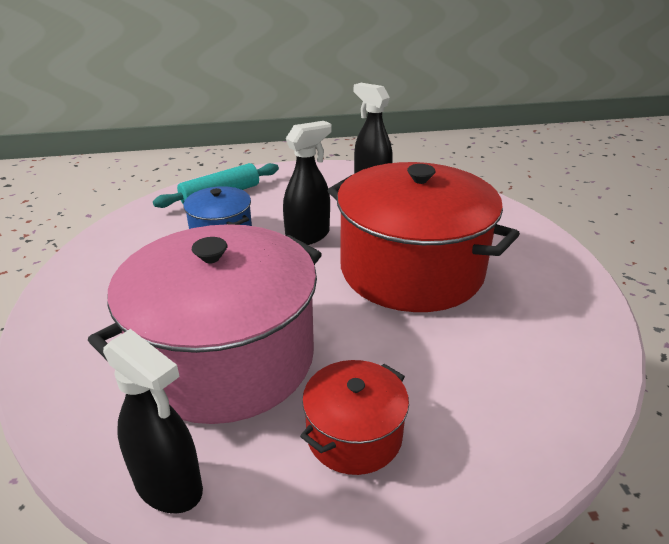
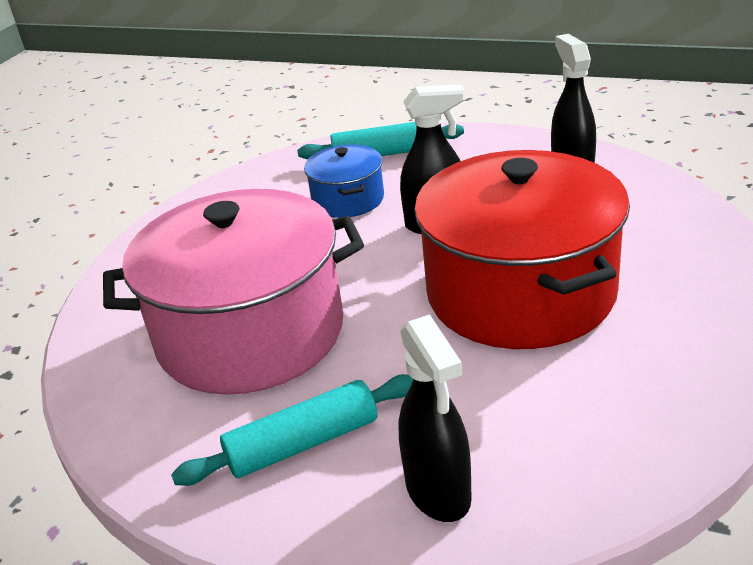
camera: 35 degrees right, 0 degrees up
black spray bottle [103,329,203,514] -> black spray bottle moved to [398,314,472,522]
red pot [300,360,409,475] -> turquoise rolling pin [171,374,413,486]

